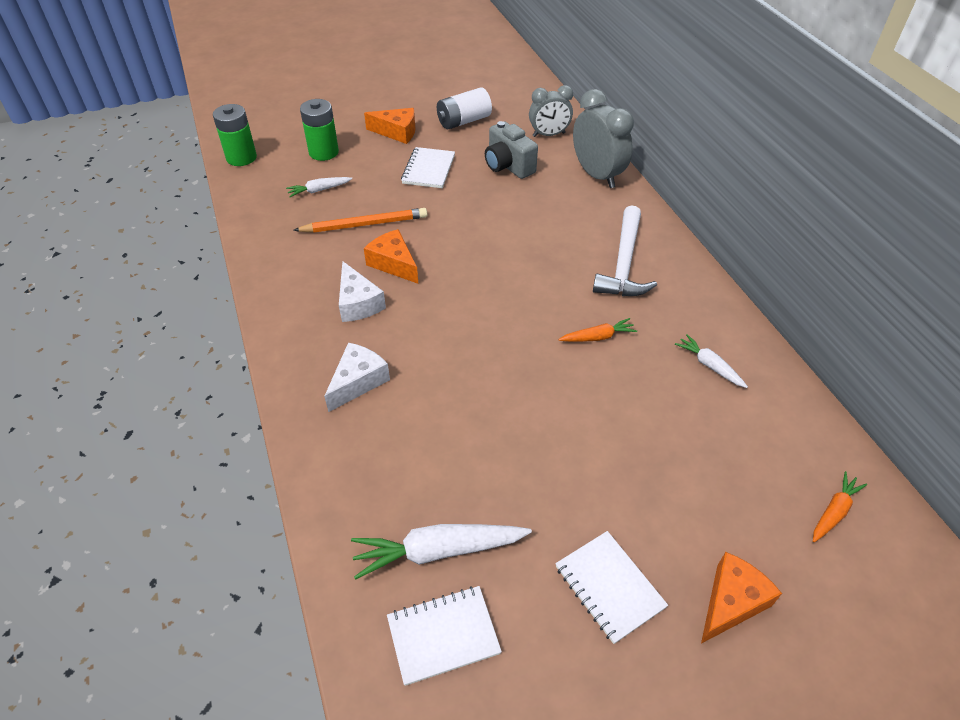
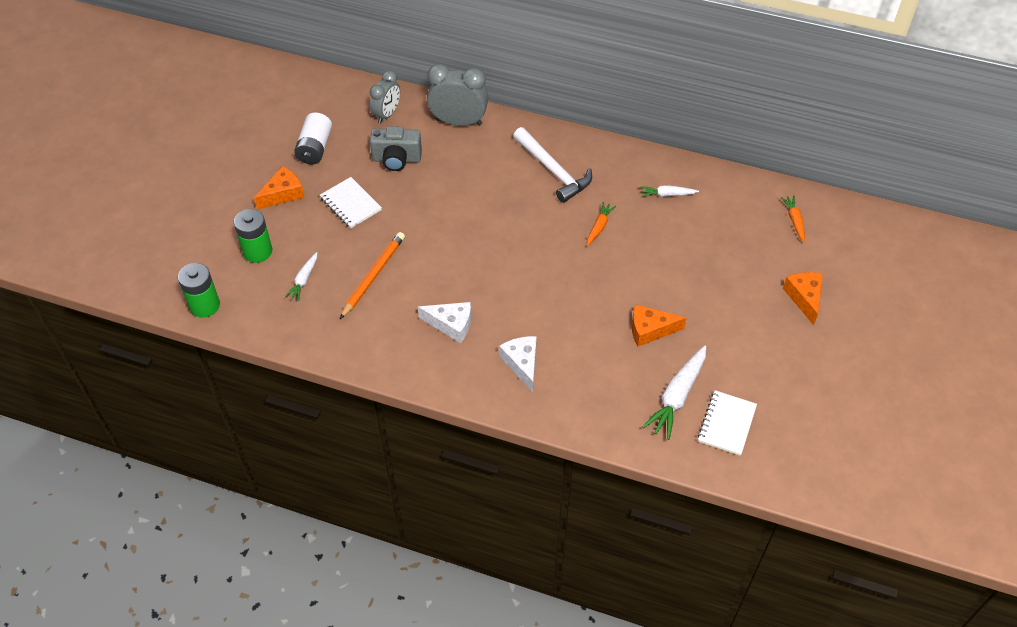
camera: 50 degrees left, 5 degrees up
orange cheese [364,229,418,284] -> orange cheese moved to [632,304,687,346]
white notebook [555,531,668,644] -> none

